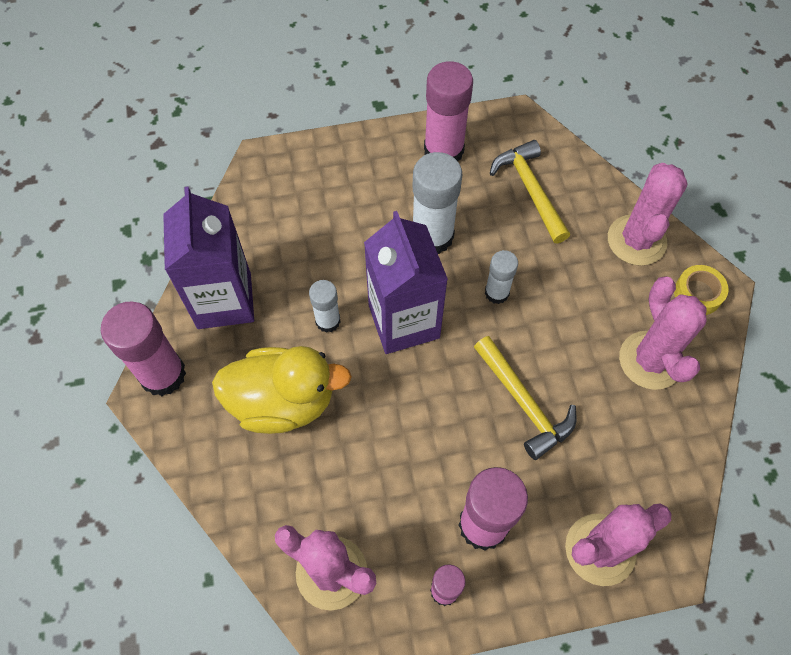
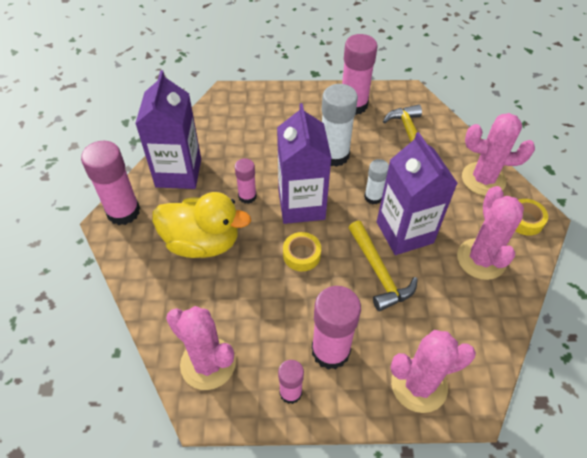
camera: 10 degrees right, 10 degrees down
white glue stick [309,280,341,333] -> pink glue stick [235,158,257,204]
pink cactus [608,163,688,266] -> pink cactus turned 75 degrees clockwise [462,113,535,196]
none -> yellow tape [283,232,321,271]
none -> purple carton [377,132,458,255]

